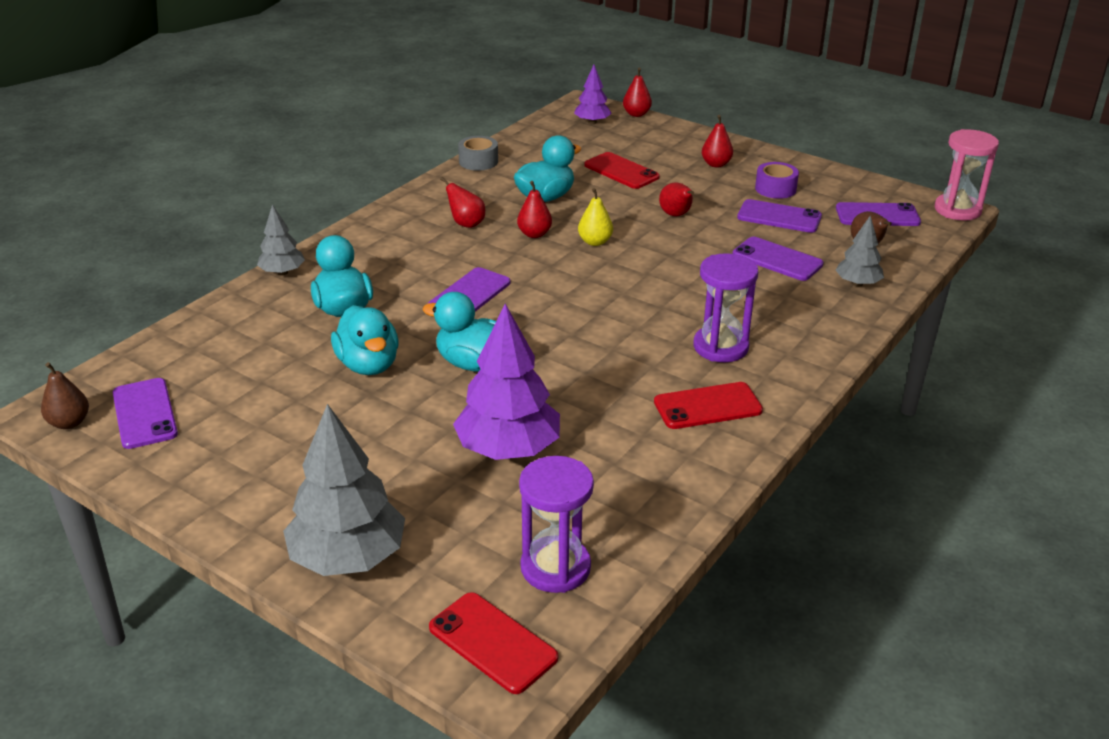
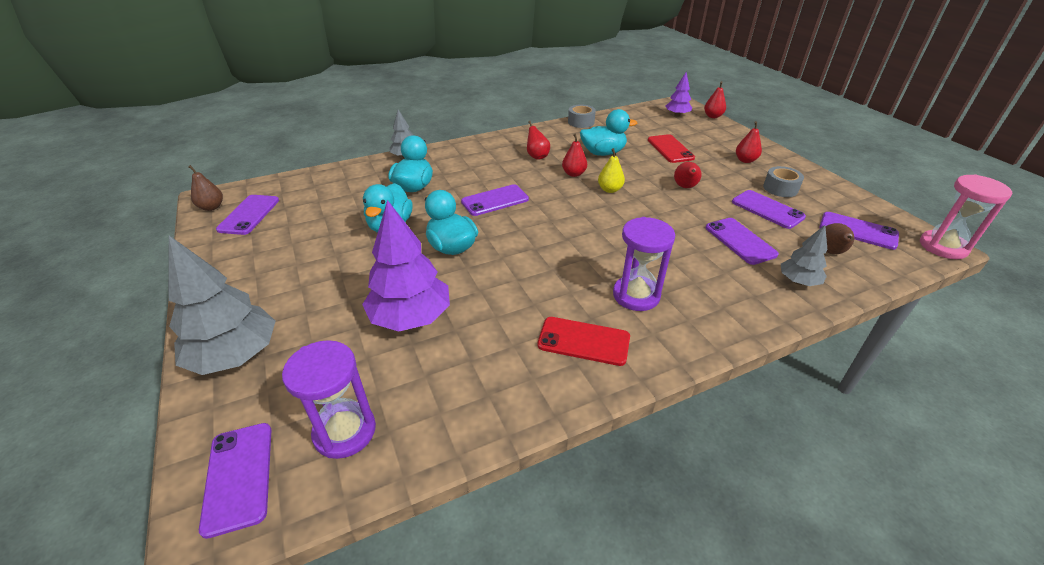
camera: 30 degrees right, 5 degrees up
red phone [429,592,558,694] -> purple phone [199,423,271,539]
purple tape [755,162,799,199] -> grey tape [763,166,804,197]

